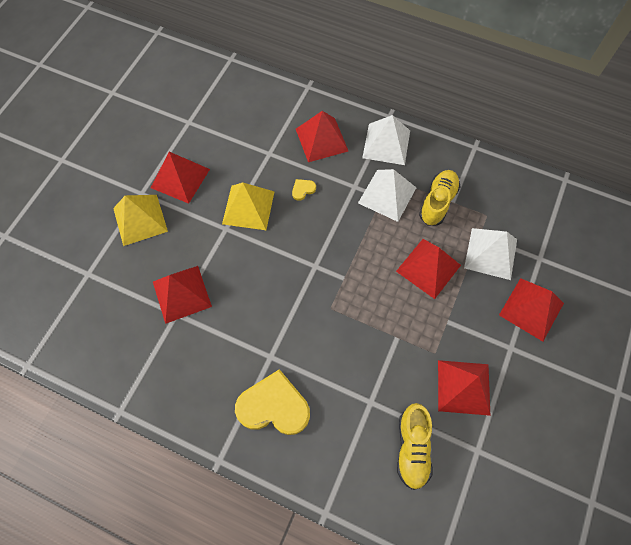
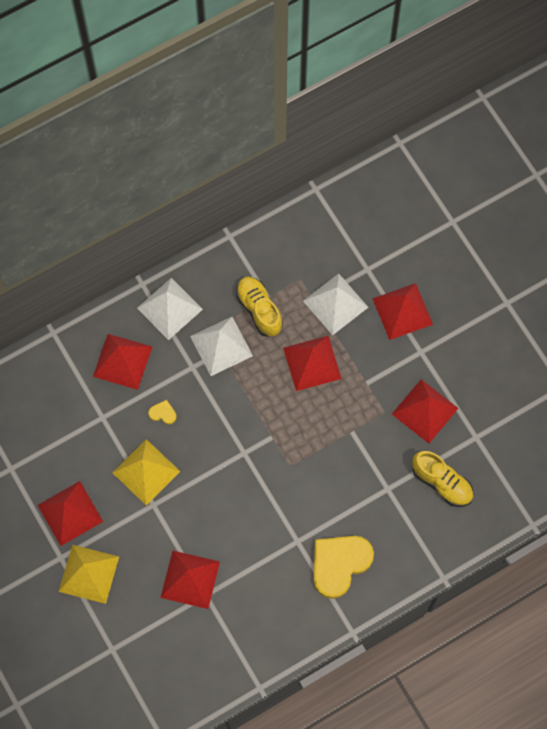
camera: 55 degrees left, 5 degrees up
yellow heart [292,179,316,201] -> yellow heart turned 105 degrees clockwise [148,400,177,424]

